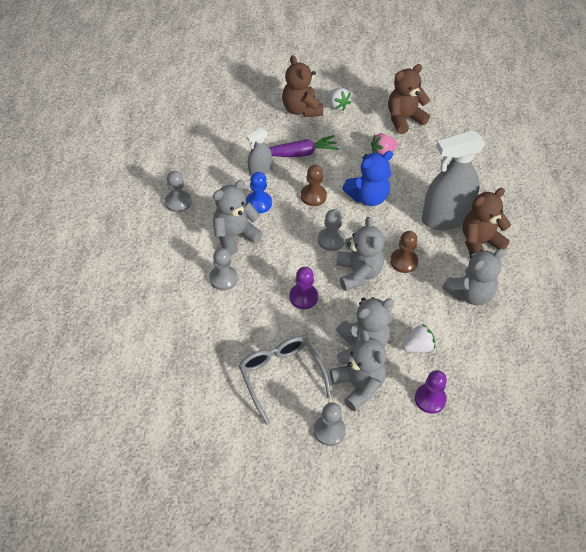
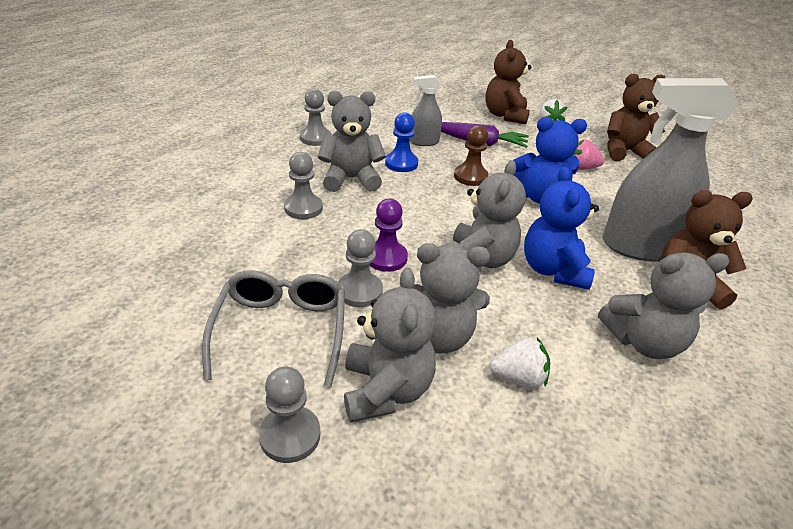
camera: 25 degrees right, 15 degrees down
grey pawn [318,209,345,251] -> grey pawn moved to [338,229,383,307]
brown pawn [390,231,418,273] -> blue teddy bear [524,166,599,290]
purple pawn [415,370,447,414] -> none

